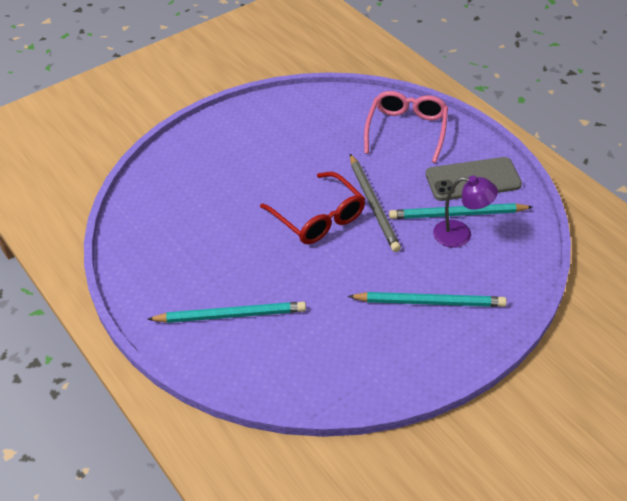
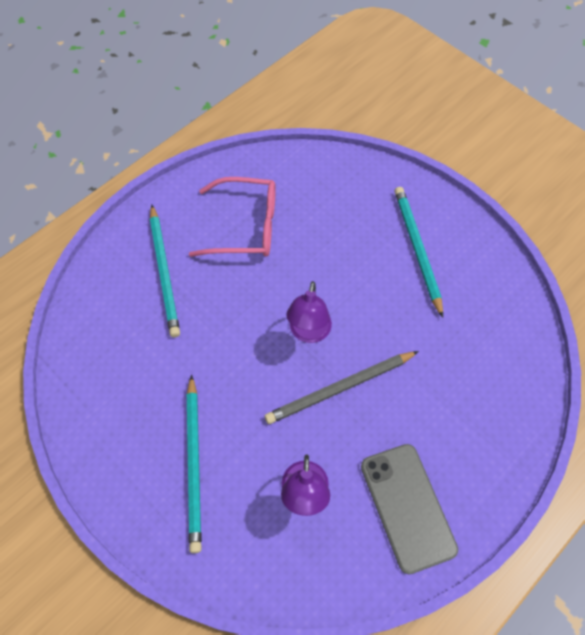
camera: 80 degrees right, 15 degrees up
red glasses [260,172,365,244] -> purple lamp [286,281,332,343]
pink glasses [364,91,448,163] -> pink glasses moved to [189,177,276,257]
turquoise pencil [389,203,532,219] -> turquoise pencil moved to [395,187,443,318]

